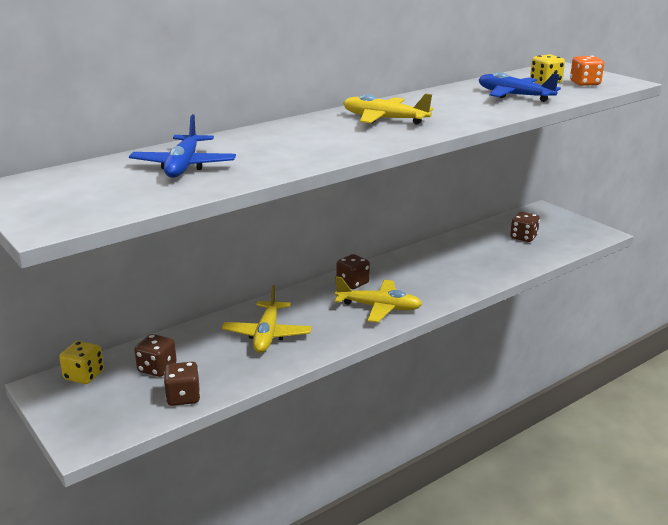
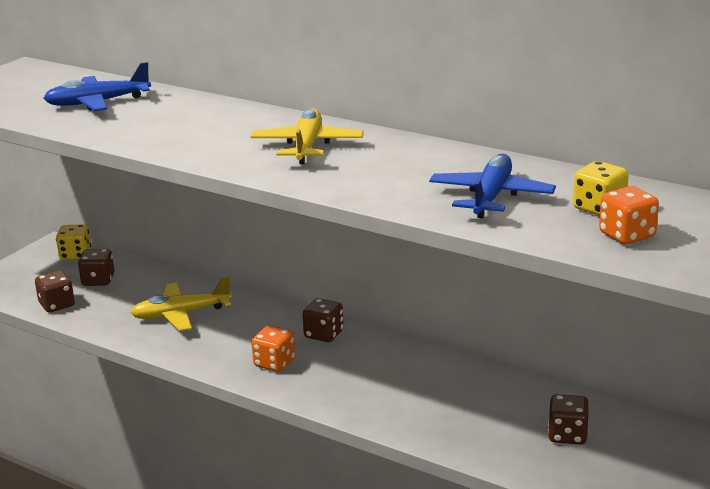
camera: 70 degrees right, 0 degrees up
yellow plane [335,277,422,323] -> orange dice [251,325,295,372]

